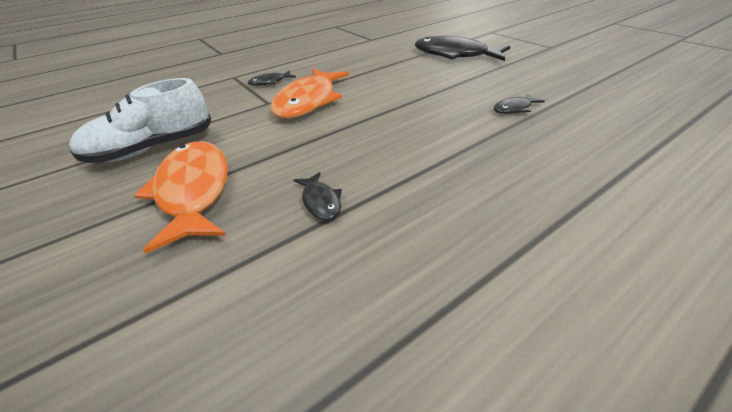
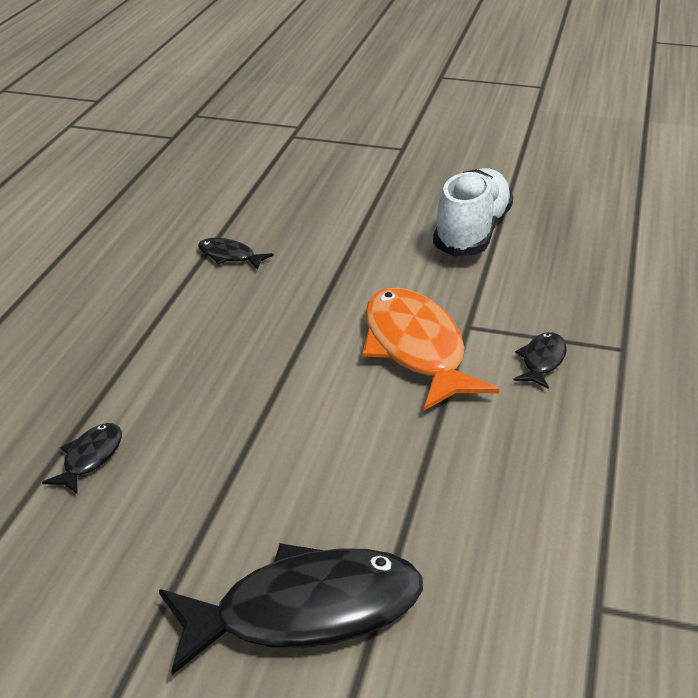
camera: 140 degrees right, 5 degrees down
orange fish [134,141,228,254] -> none

